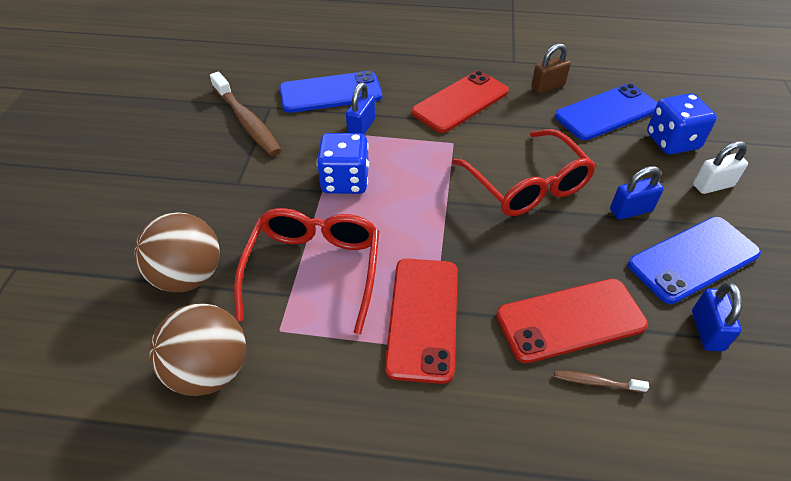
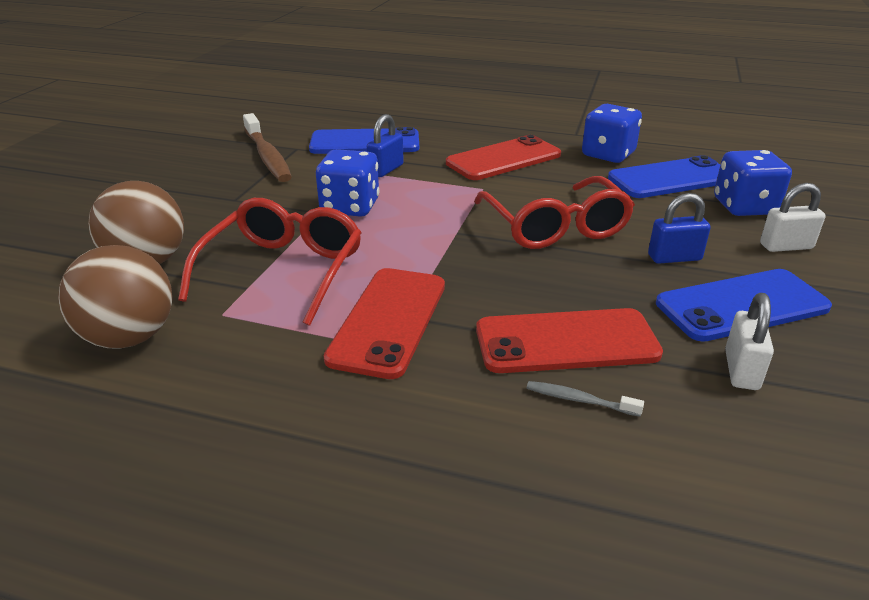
camera: 10 degrees right, 15 degrees down
brown padlock [531,43,571,93] -> blue dice [582,104,642,163]
brown toothbrush [554,371,649,393] -> grey toothbrush [527,381,644,417]
blue padlock [692,282,742,351] -> white padlock [725,293,774,390]

